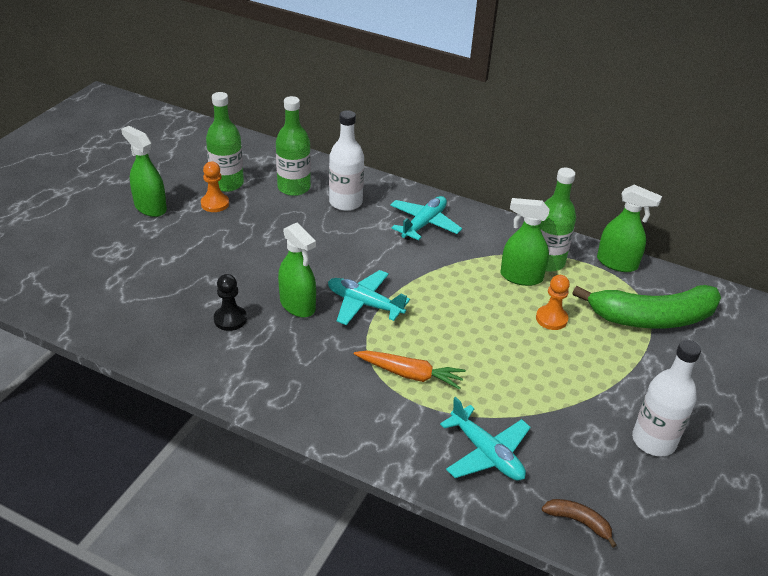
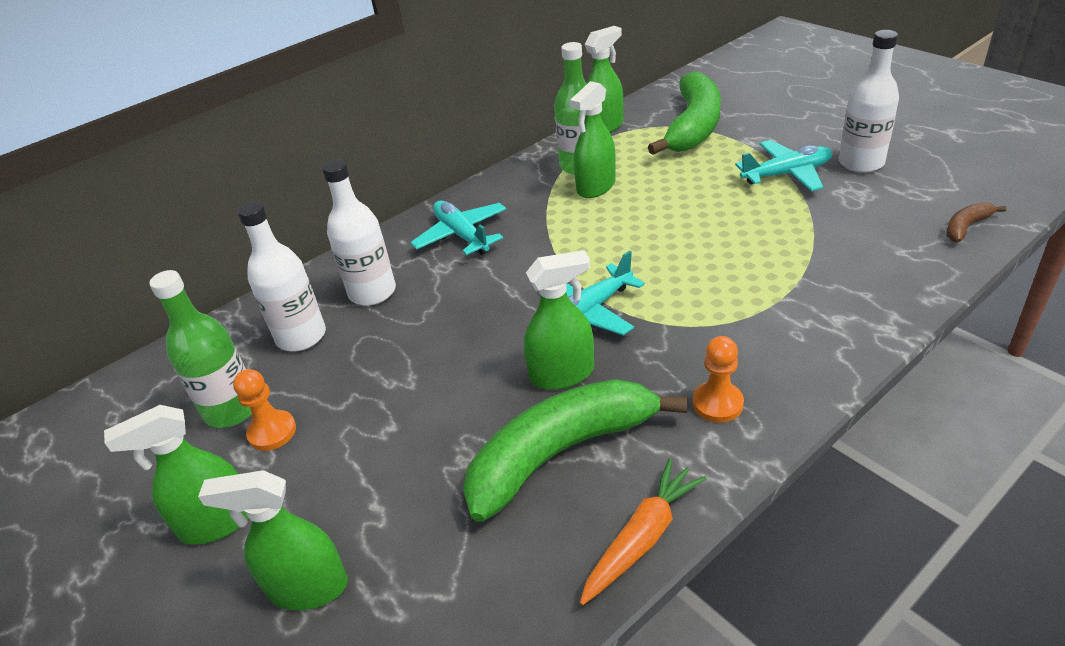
camera: 60 degrees left, 0 degrees up
black pawn [214,274,247,331] -> green banana [463,379,687,522]
green bottle [276,96,311,196] -> white bottle [237,201,326,351]
orange carrot [354,351,466,390] -> orange carrot moved to [580,459,707,605]
turquoise plane [440,397,531,481] -> turquoise plane moved to [735,140,833,191]
orange pawn [536,275,570,330] -> orange pawn moved to [693,336,744,423]
none -> green spray bottle [198,470,348,610]

